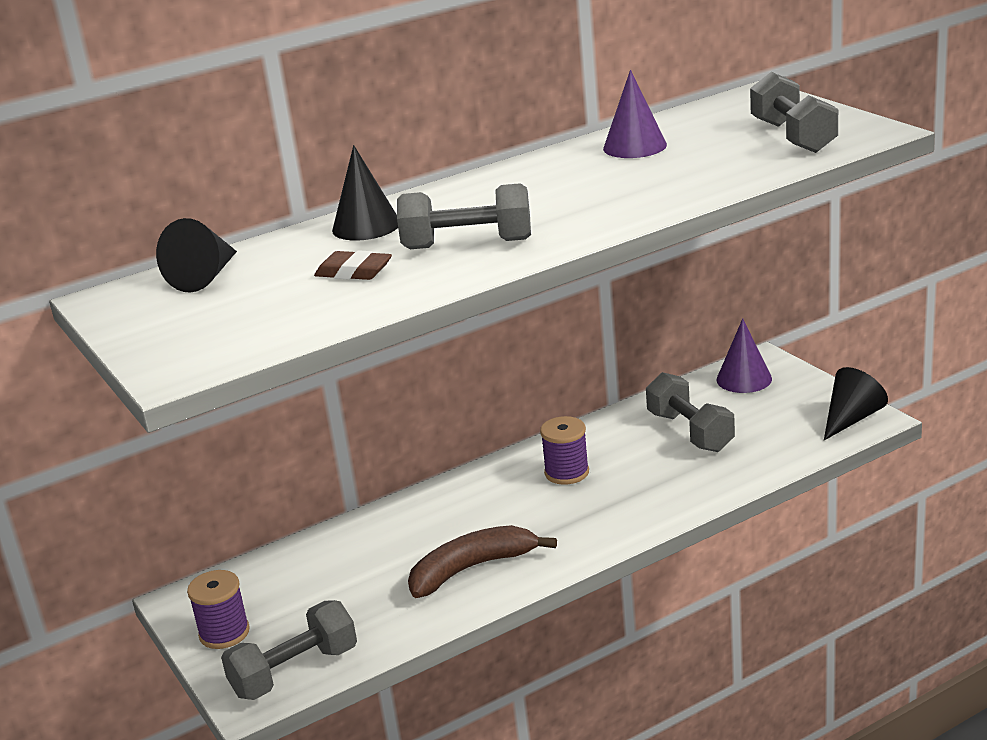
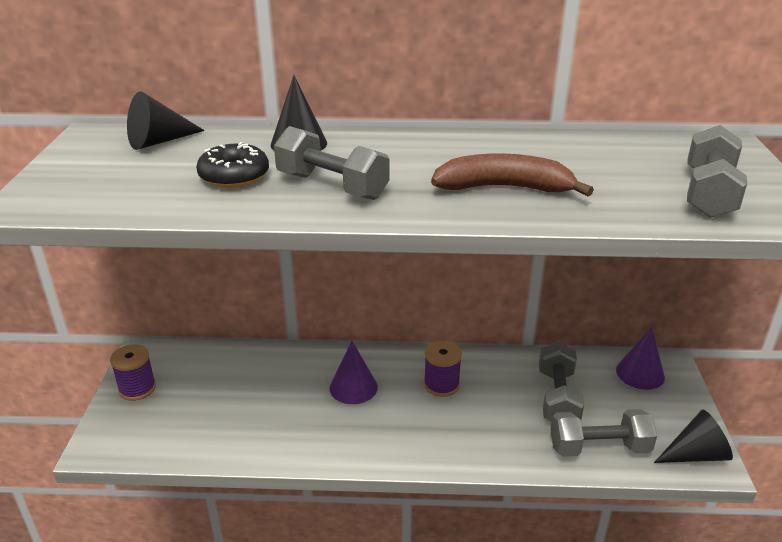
camera: 30 degrees right, 5 degrees up
grey dumbbell [221,600,357,700] -> grey dumbbell moved to [550,409,657,457]
brown eraser [314,250,392,280] -> black donut [196,142,269,188]
brown banana [408,525,557,598] -> brown banana moved to [431,153,594,196]
purple cone [603,70,667,158] -> purple cone moved to [330,341,378,404]

